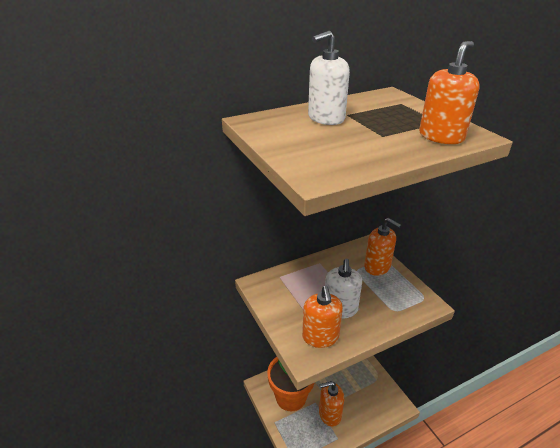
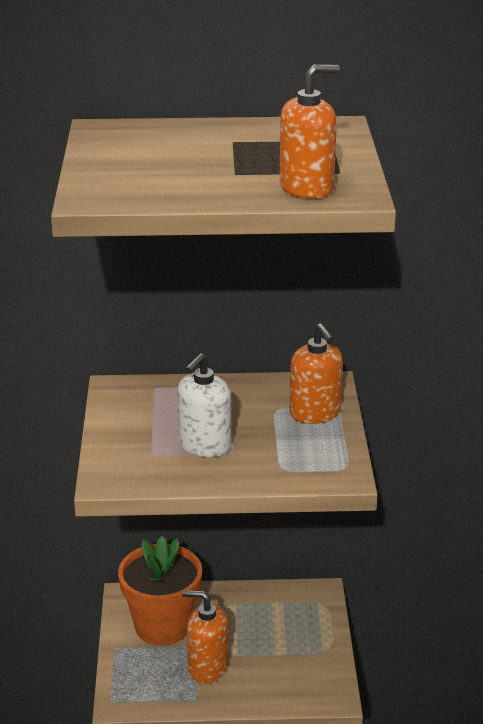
camera: 25 degrees right, 5 degrees down
orange soap dispenser [302,286,343,348] -> none
white soap dispenser [308,31,350,125] -> none

